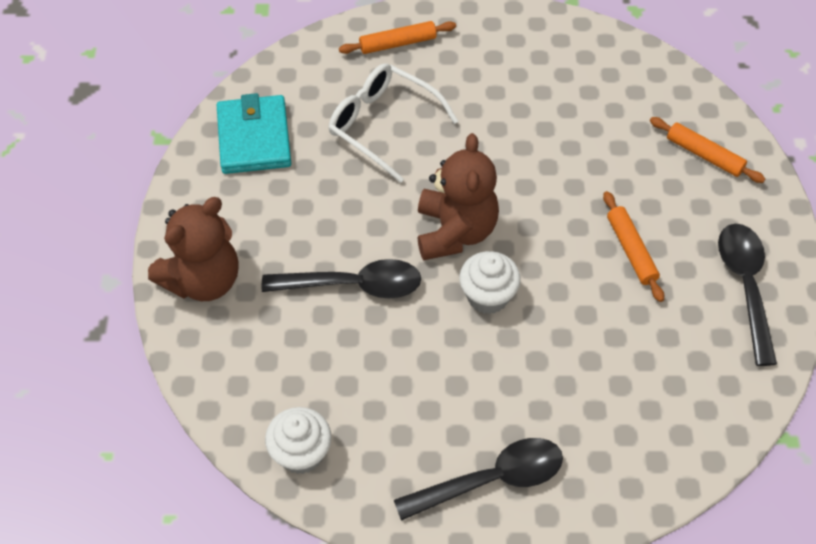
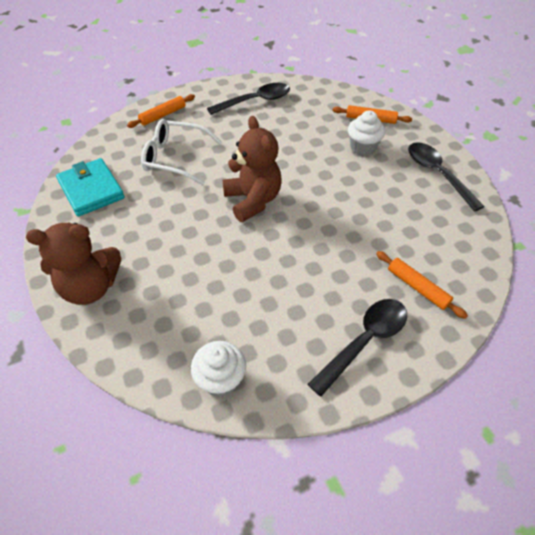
camera: 25 degrees left, 5 degrees down
brown teddy bear [148,197,239,301] -> brown teddy bear turned 60 degrees clockwise [26,222,121,305]
black spoon [262,259,421,298] -> black spoon moved to [207,83,290,115]
white cupcake [459,251,521,314] -> white cupcake moved to [348,110,385,156]
orange rolling pin [603,191,664,302] -> orange rolling pin moved to [376,251,468,319]

